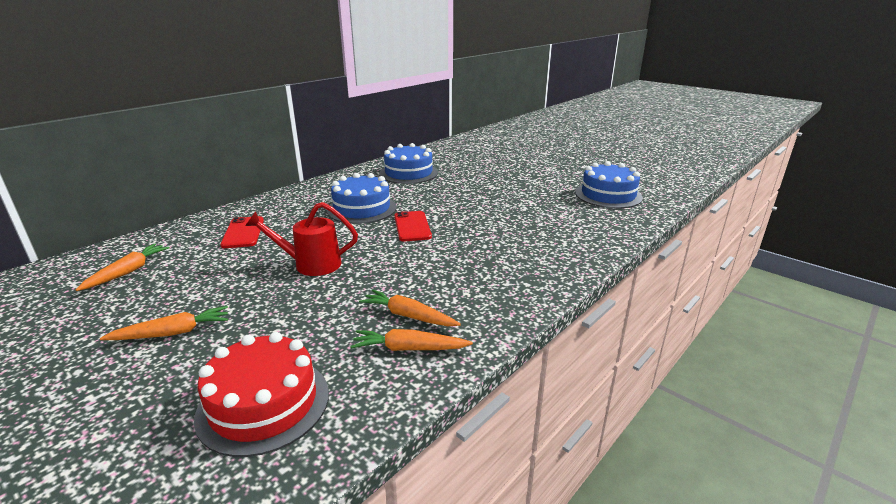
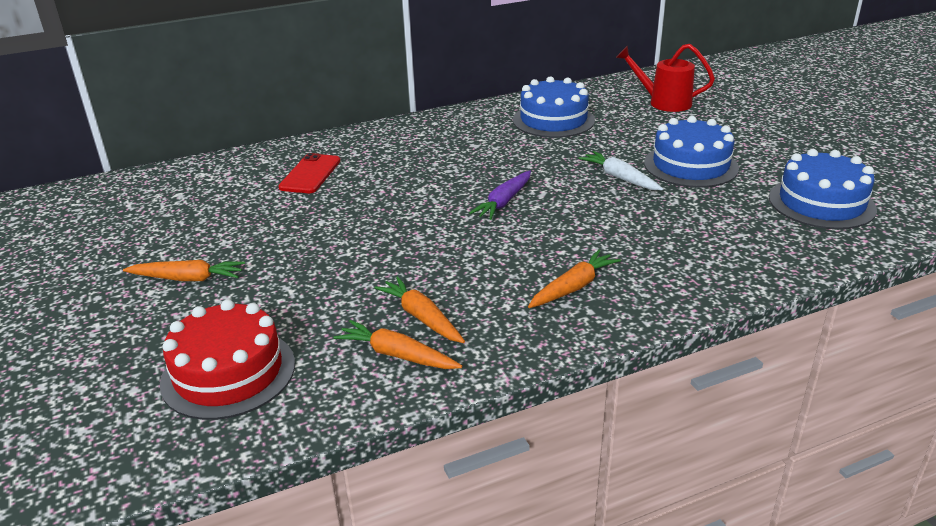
camera: 25 degrees right, 5 degrees up
orange carrot [76,243,170,291] -> orange carrot moved to [528,250,621,308]
red watering can [245,202,358,276] -> red watering can moved to [616,44,715,112]
blue cake [327,173,397,224] -> blue cake moved to [644,116,739,188]
red phone [394,211,432,242] -> purple carrot [469,170,531,220]
none -> white carrot [578,151,663,190]

